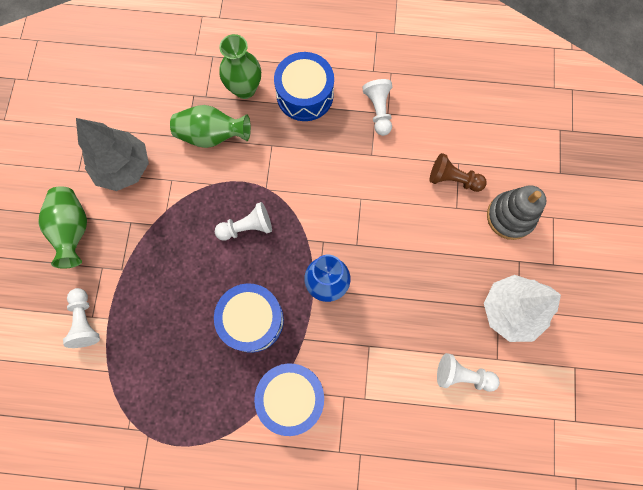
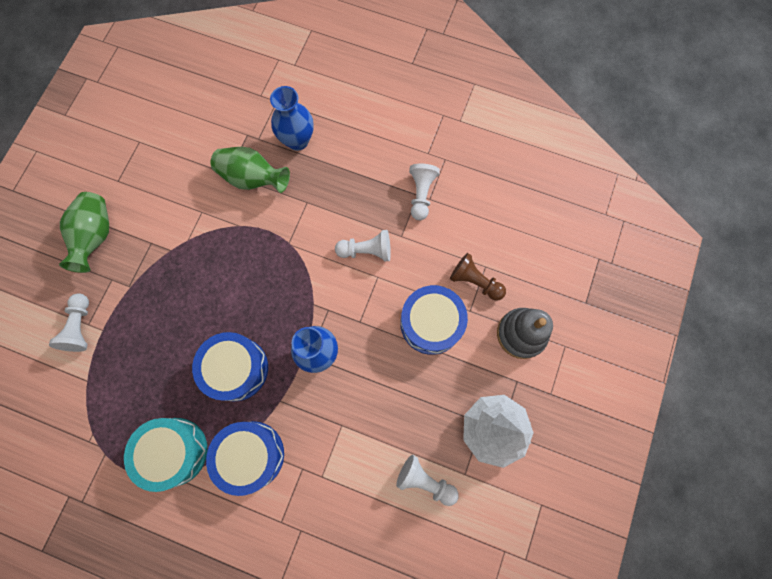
camera: 15 degrees right, 0 degrees up
grey tree [76,118,149,191] -> none
white pawn [215,202,272,241] -> white pawn moved to [335,230,391,261]
green vase [219,34,261,99] -> blue vase [270,86,314,151]
blue drum [274,52,334,121] -> blue drum moved to [400,285,468,355]
none -> turquoise drum [124,418,207,492]

